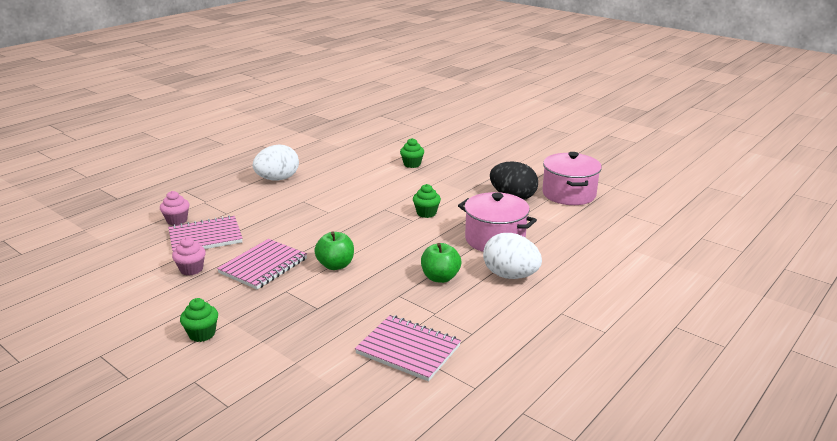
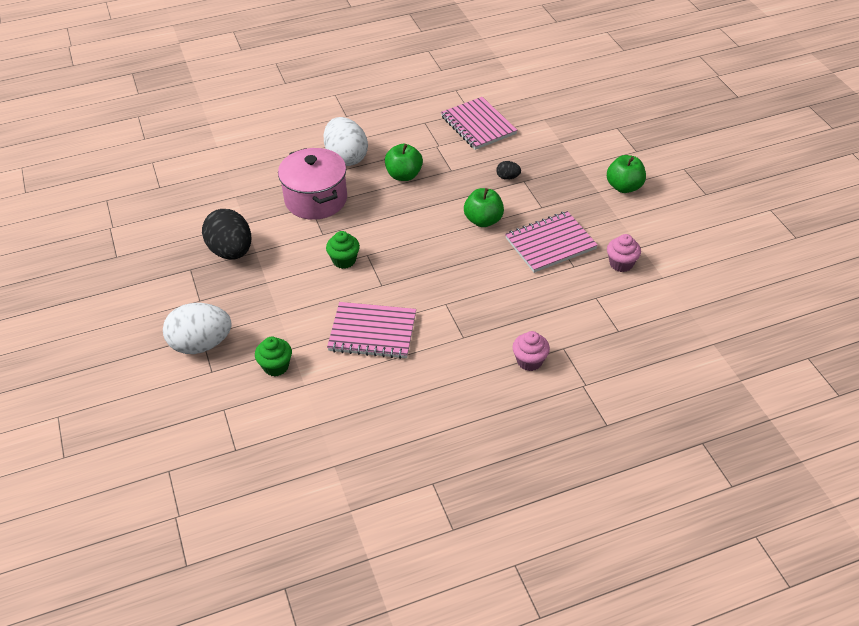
camera: 150 degrees left, 20 degrees up
pink cupcake [160,191,189,226] -> pink cupcake moved to [513,331,550,371]
pink notebook [168,215,243,251] -> pink notebook moved to [327,302,416,359]
green cupcake [180,298,218,342] -> green apple [607,155,646,193]
white egg [253,145,299,181] -> white egg moved to [163,303,232,354]
pink pot [542,152,602,205] -> none
none -> black egg [496,161,521,180]

